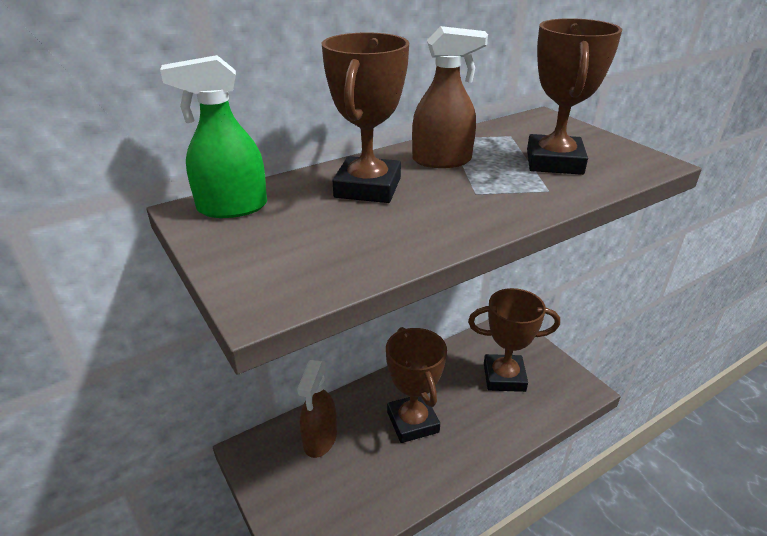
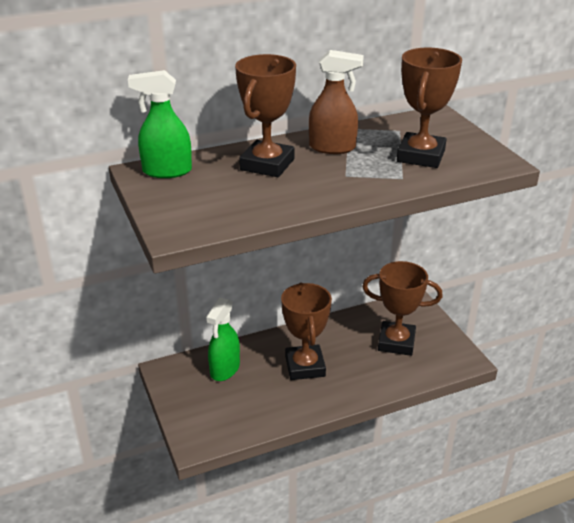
camera: 10 degrees right, 0 degrees up
brown spray bottle [297,360,337,458] -> green spray bottle [206,298,240,381]

